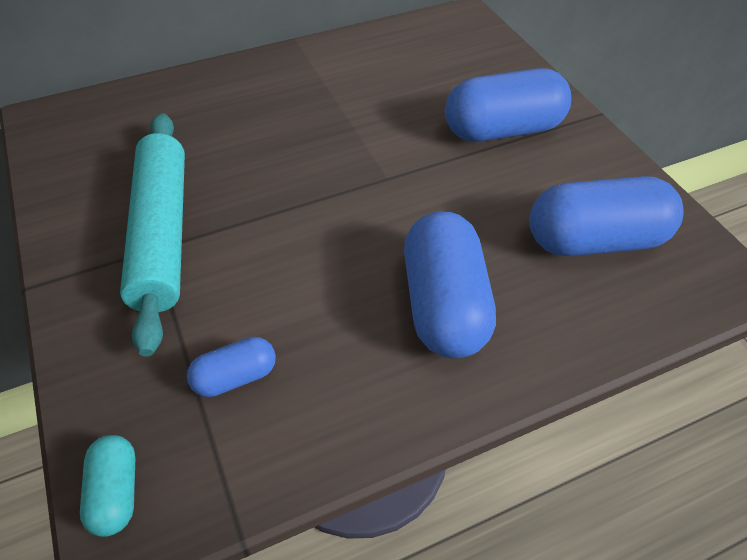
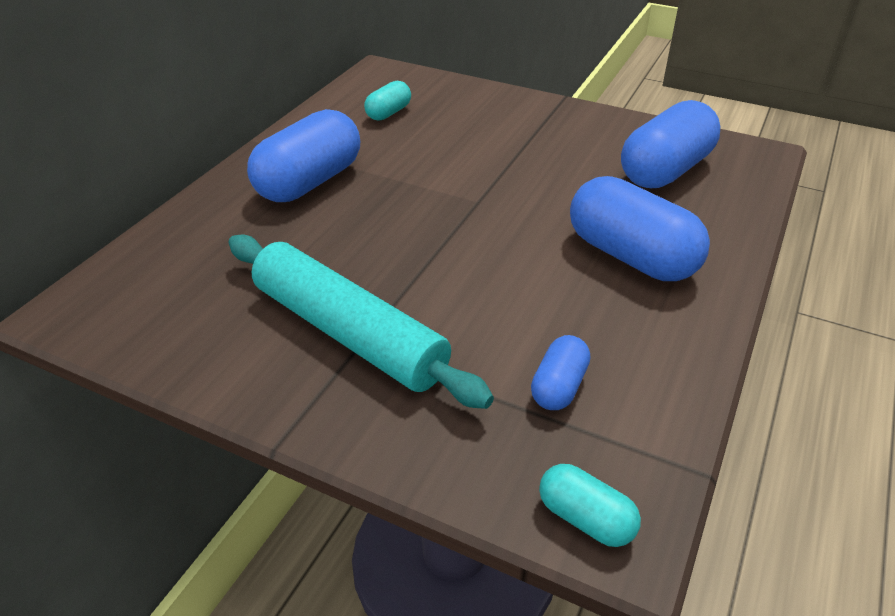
camera: 40 degrees left, 10 degrees down
blue capsule [445,68,571,142] -> blue capsule moved to [247,109,360,202]
none -> turquoise capsule [364,81,411,121]

